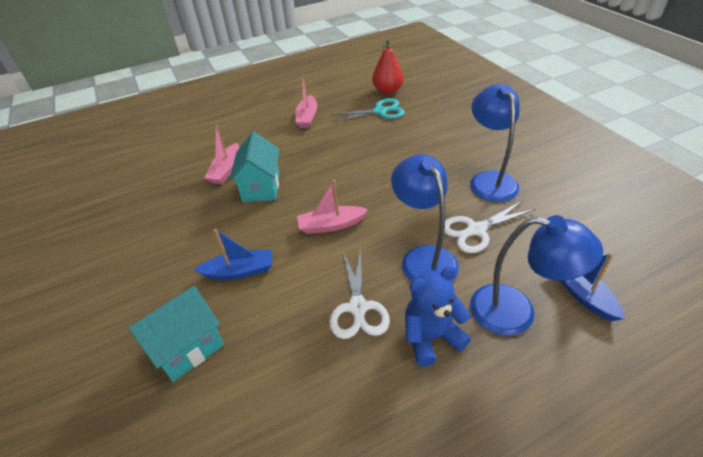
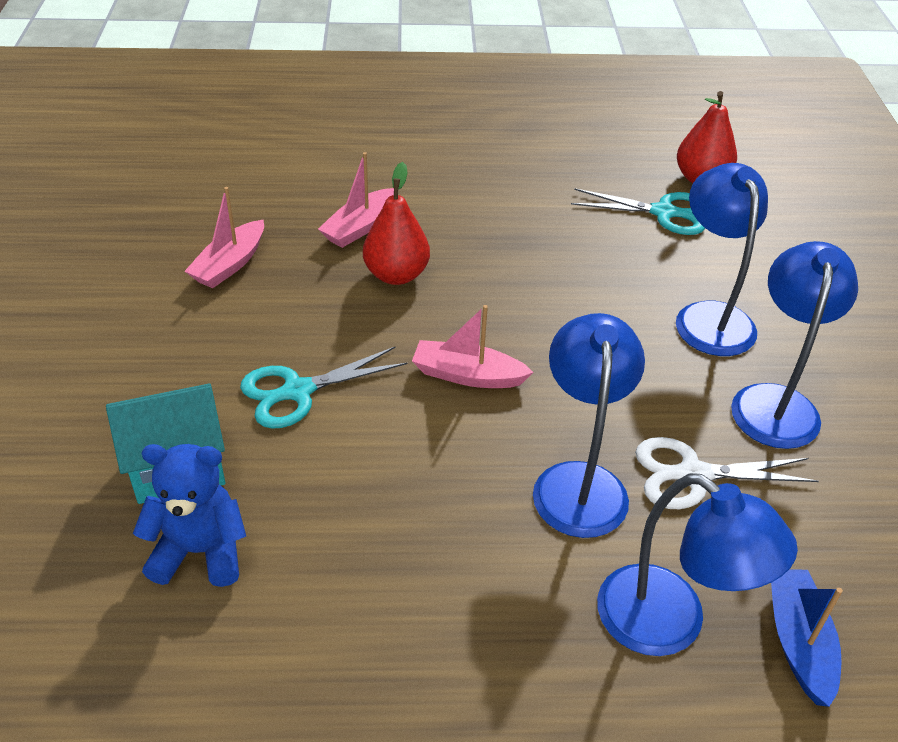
camera: 20 degrees right, 0 degrees up
blue boat [194,229,272,280] -> turquoise scissors [240,347,408,429]
turquoise house [229,132,280,202] -> red pear [363,162,430,285]
pink boat [295,75,317,128] -> pink boat moved to [184,187,264,288]
white scissors [330,248,390,339] -> none
blue teddy bear [405,266,471,367] -> blue teddy bear moved to [133,444,246,587]
none -> blue lamp [676,163,768,356]

